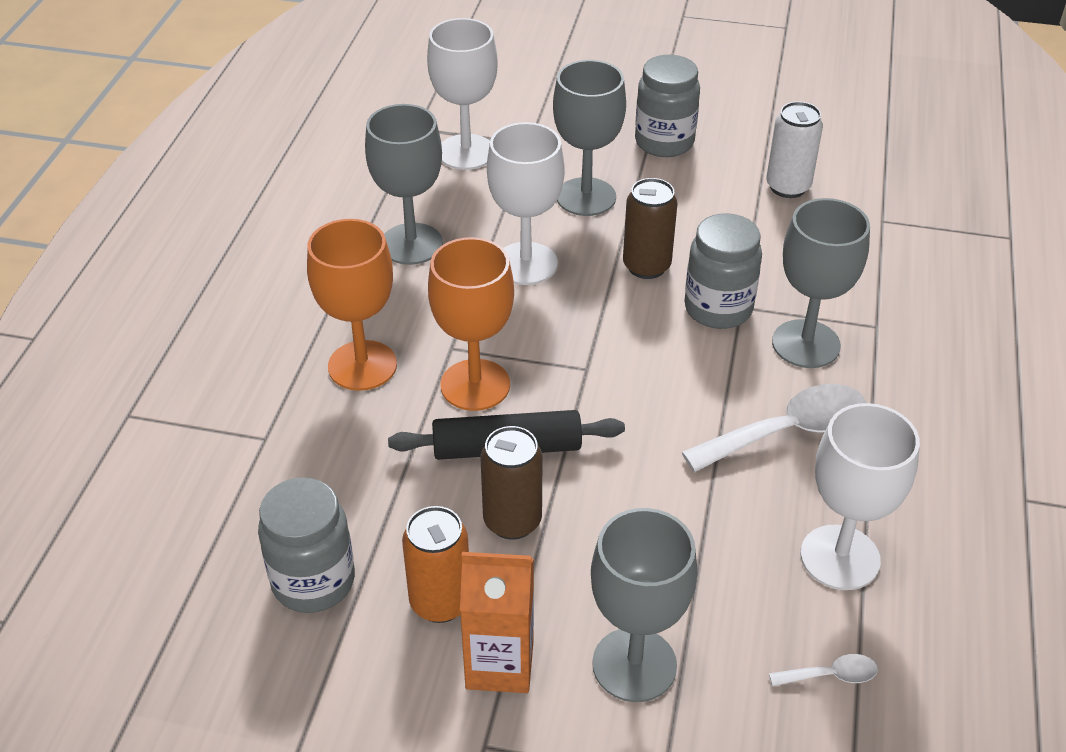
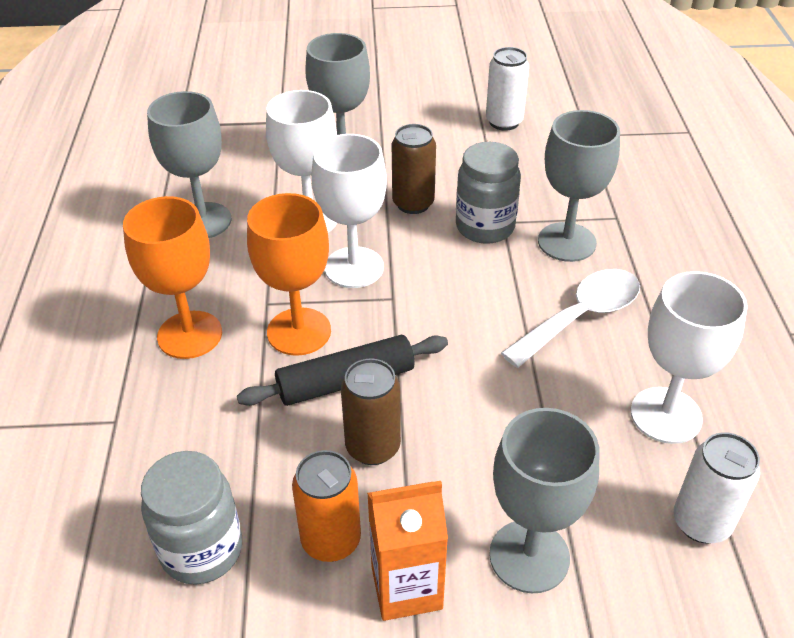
camera: 15 degrees left, 0 degrees up
white goblet [427,18,498,170] -> white goblet moved to [312,134,387,288]
grey jar [635,55,700,157] -> none
white spoon [769,654,878,687] -> white can [674,432,760,543]

